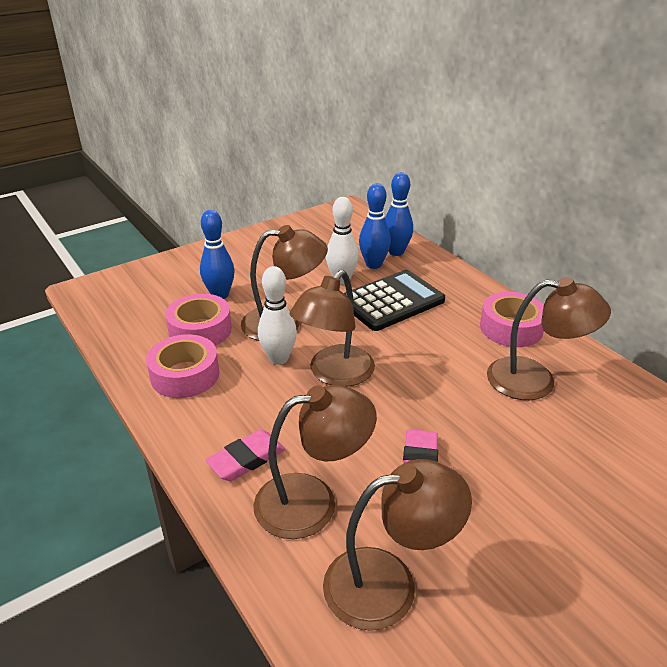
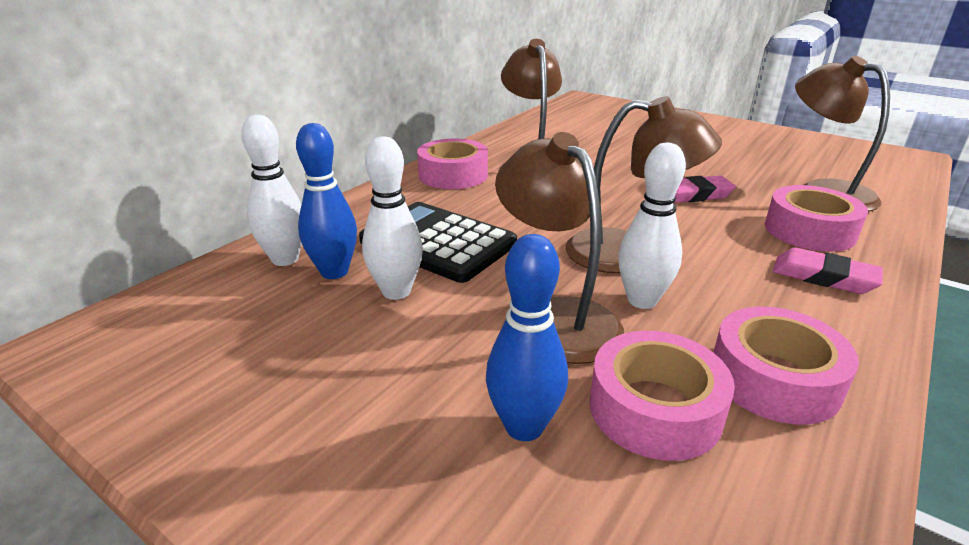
camera: 110 degrees left, 5 degrees down
brown lamp [253,385,377,539] -> pink tape [765,185,868,252]
blue bowling pin [385,172,413,256] -> white bowling pin [241,115,302,266]

